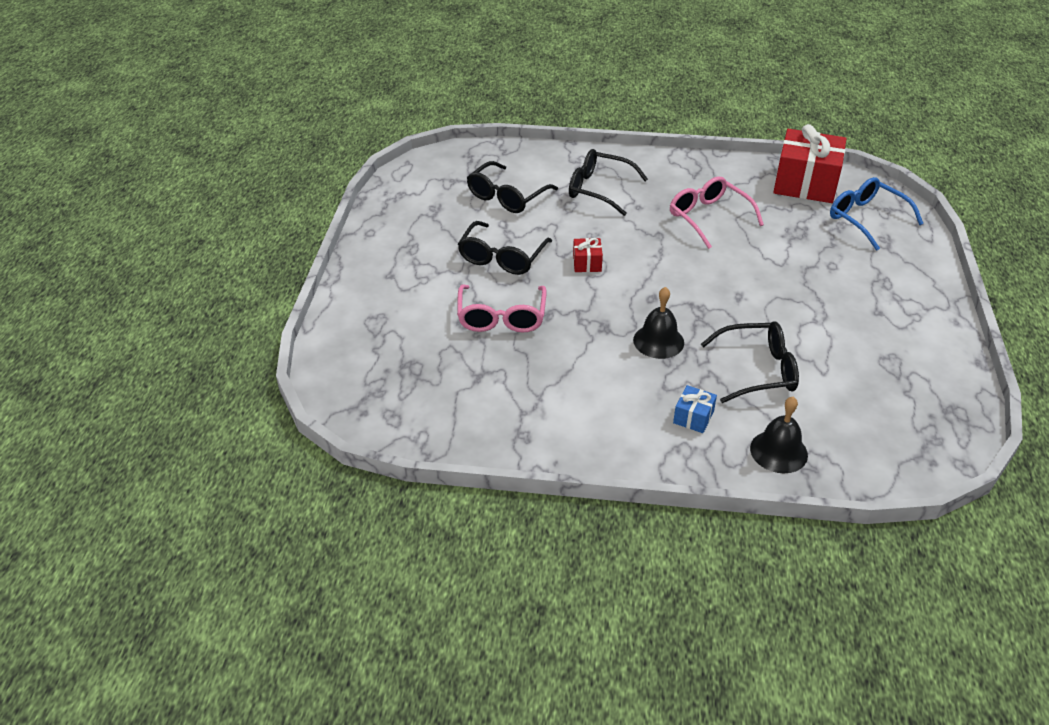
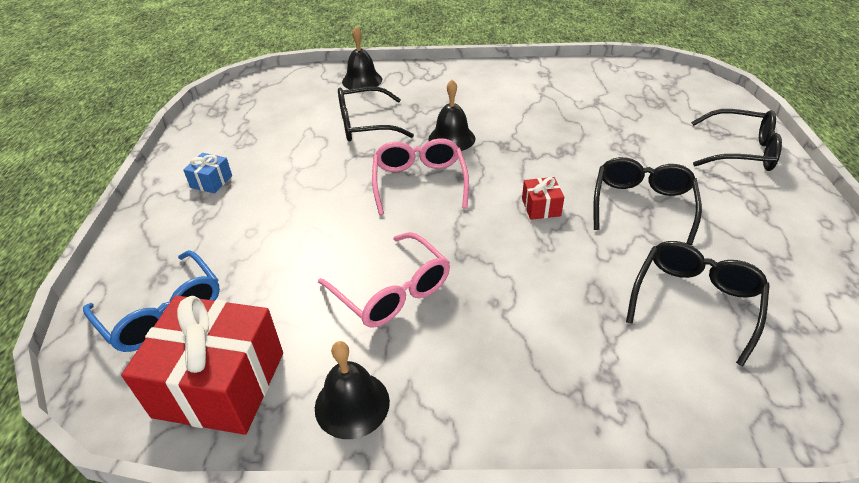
camera: 175 degrees right, 0 degrees up
pink glasses [457,285,547,333] -> pink glasses moved to [372,138,469,215]
black glasses [569,149,648,216] -> black glasses moved to [691,109,782,171]
blue gift [673,385,717,433] -> blue gift moved to [183,153,232,193]
none -> black bell [315,341,390,439]

